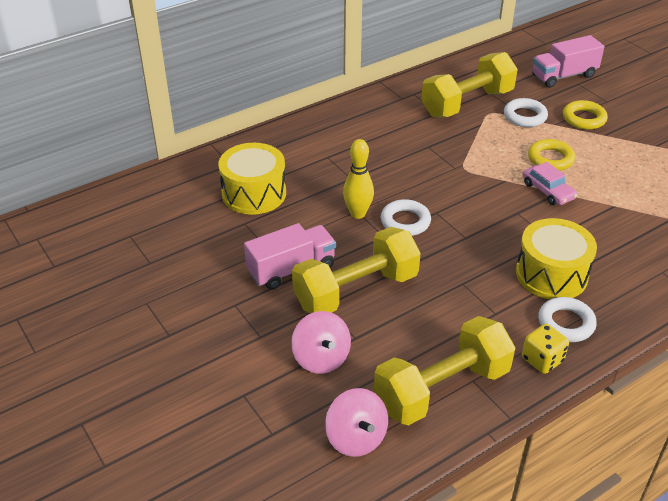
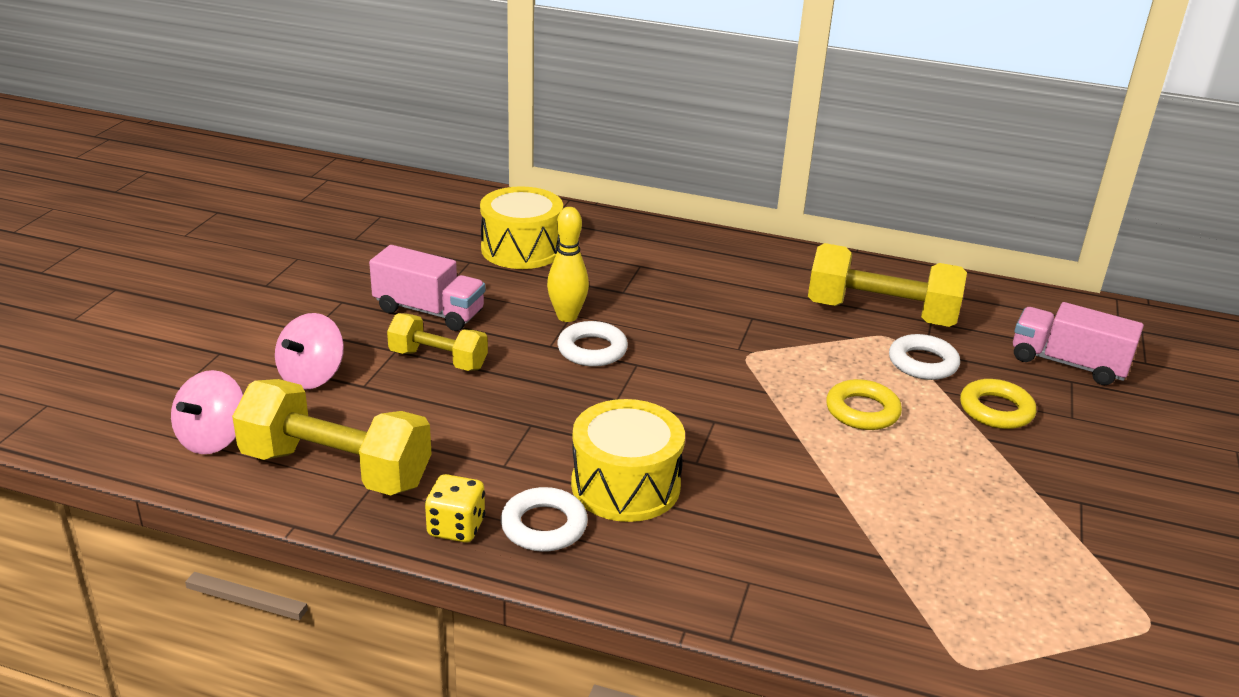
camera: 50 degrees right, 10 degrees down
yellow dumbbell [292,227,421,314] -> yellow dumbbell [387,313,488,371], size x0.59
pink car [523,162,577,205] -> none

